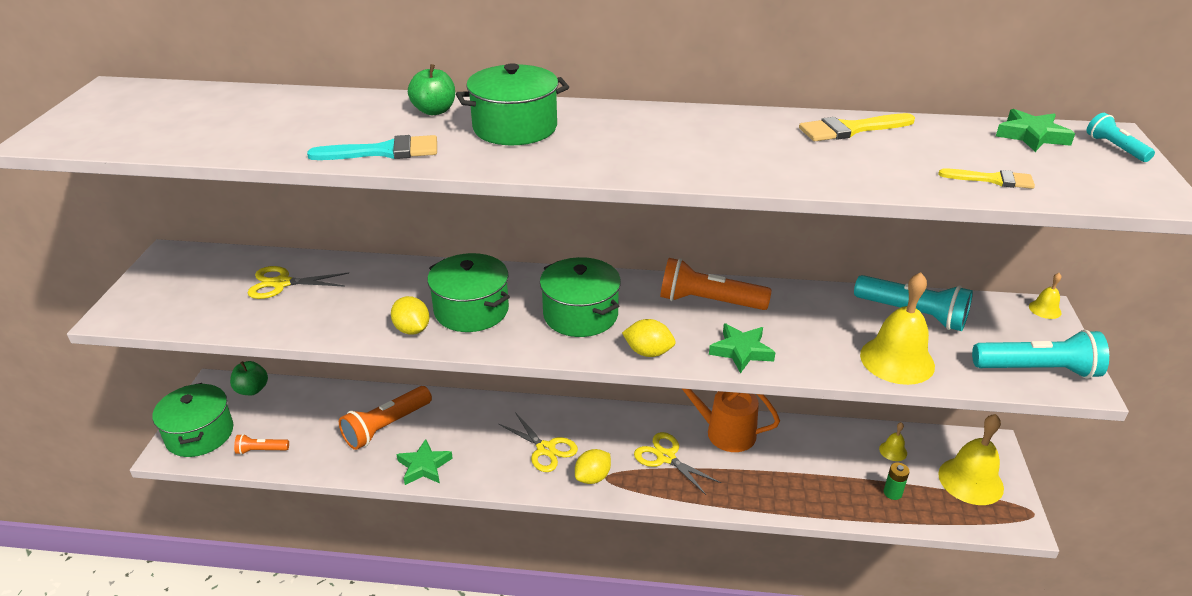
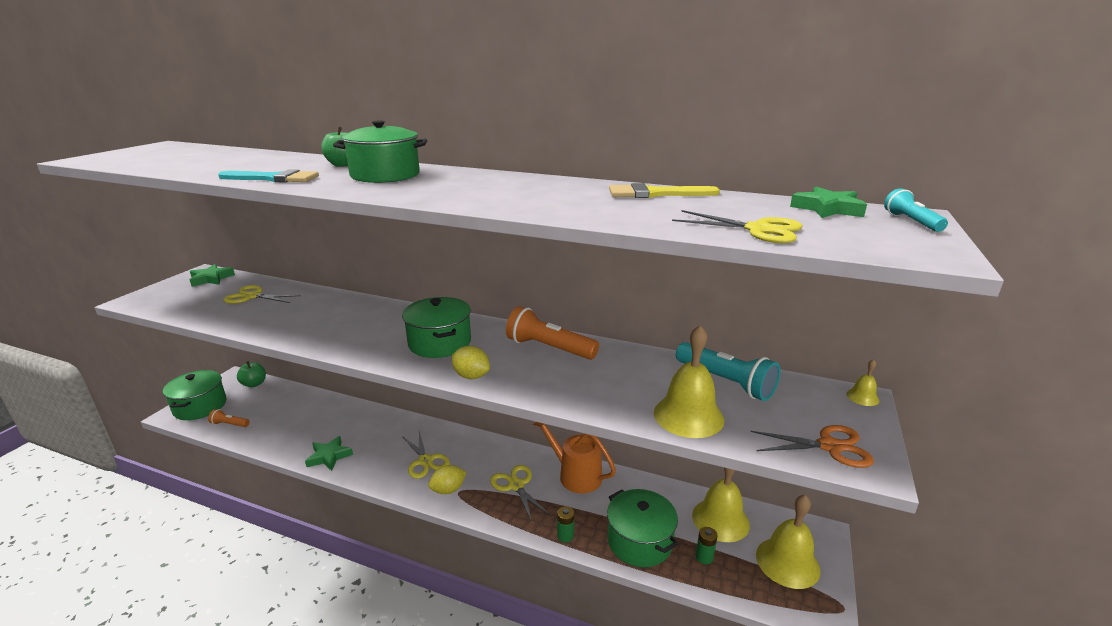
camera: 15 degrees right, 10 degrees down
orange flashlight [339,386,432,450] -> none
yellow lemon [391,296,429,335] -> none
green pot [427,253,510,332] -> green pot moved to [607,489,678,567]
green star [709,323,776,373] -> green star moved to [190,264,235,287]
yellow bell [879,422,907,461] -> yellow bell [692,468,750,542], size x2.21
yellow brush [938,168,1035,189] -> yellow scissors [672,210,802,243]
turquoise flashlight [972,330,1109,379] -> orange scissors [750,425,874,468]
none -> green battery [557,506,574,542]

